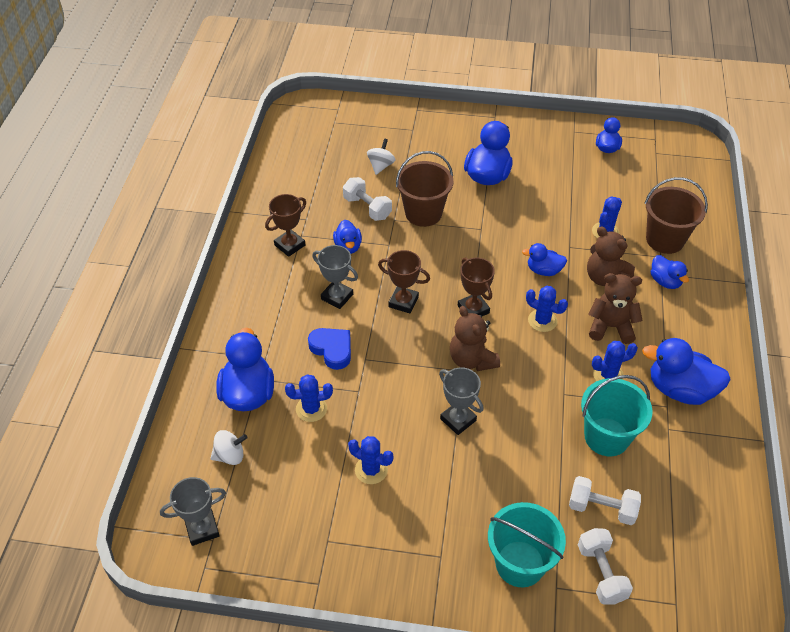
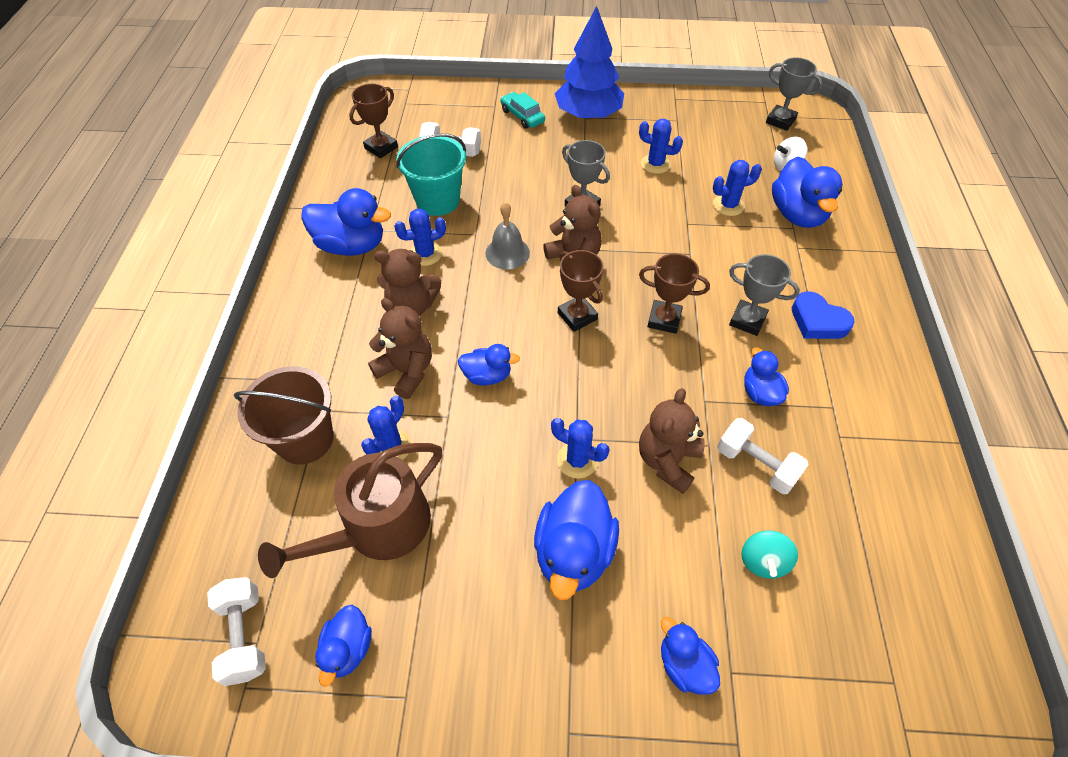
camera: 175 degrees right, 5 degrees up
grey trophy [160,477,226,546] -> grey trophy turned 60 degrees clockwise [766,57,823,131]
brown trophy [265,194,306,257] -> brown trophy moved to [349,84,398,158]
blue heart [308,328,351,370] -> blue heart moved to [792,291,855,339]
white spinning top [367,139,395,175] -> turquoise spinning top [741,530,798,579]
brown bucket [396,151,453,227] -> brown teddy bear [639,388,705,494]
turquoise bucket [488,502,566,587] -> turquoise car [500,92,545,129]
blue cactus [526,286,568,332] -> blue cactus moved to [551,418,610,479]
white dumbbell [578,528,633,605] -> white dumbbell moved to [207,577,266,686]
blue duck [651,255,689,289] -> blue duck moved to [661,617,720,695]
none -> brown watering can [258,443,442,578]
none -> grey bell [485,202,530,269]
none -> blue tree [555,6,624,120]

